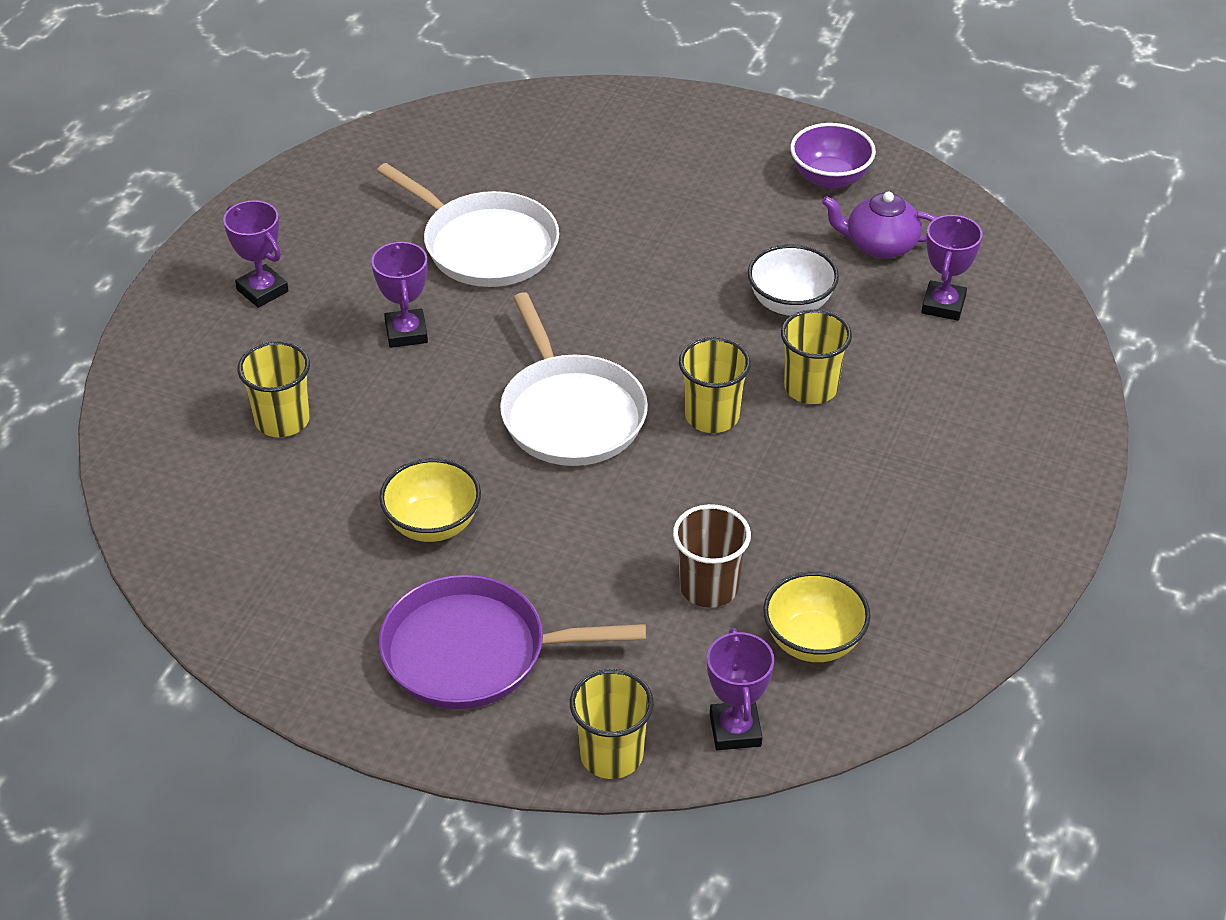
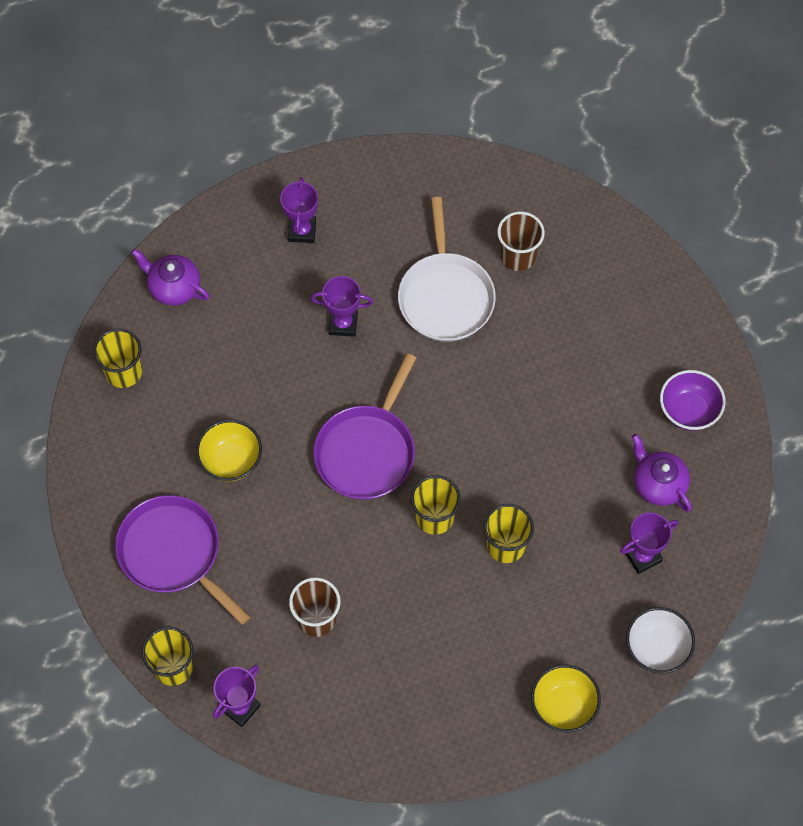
camera: 45 degrees right, 20 degrees up
yellow cup [238,341,310,437] -> yellow cup moved to [93,328,142,388]
purple trophy [371,241,428,348] -> purple trophy turned 60 degrees clockwise [310,276,373,337]
white pan [500,292,648,466] -> purple pan [313,353,416,499]
white bowl [748,244,839,316] -> white bowl moved to [626,607,695,673]
yellow bowl [763,571,871,662] -> yellow bowl moved to [531,664,601,732]
none -> purple teapot [131,249,209,306]
none -> brown cup [497,211,545,271]

